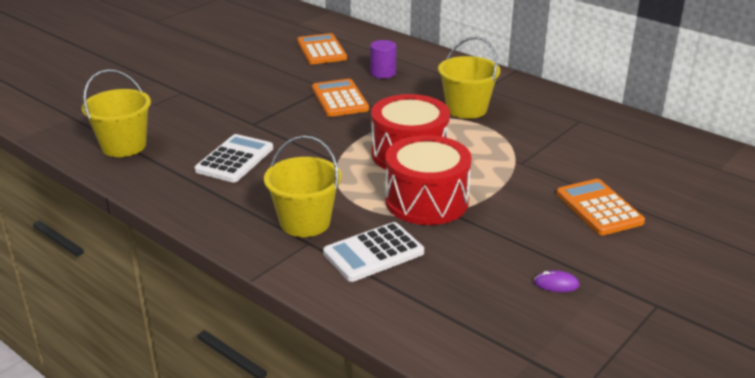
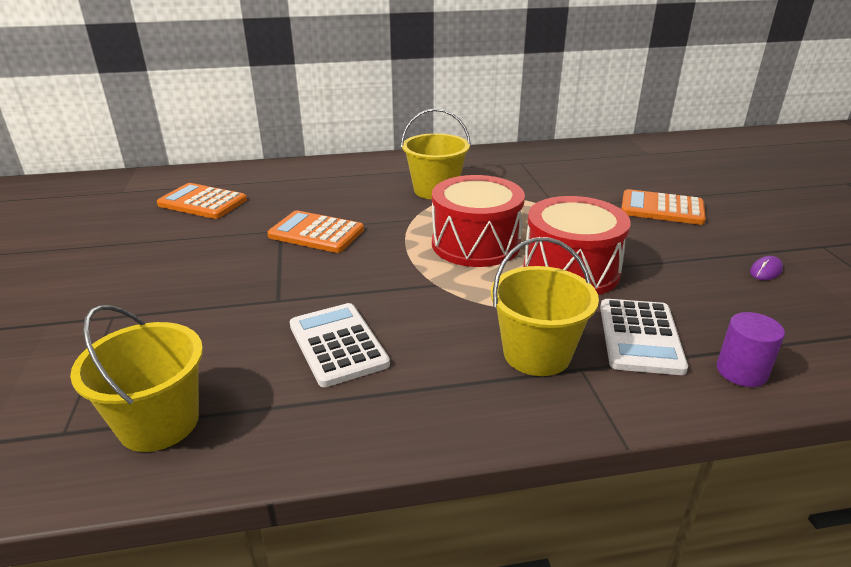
camera: 50 degrees left, 0 degrees up
purple cylinder [370,40,396,78] -> purple cylinder moved to [717,312,785,387]

